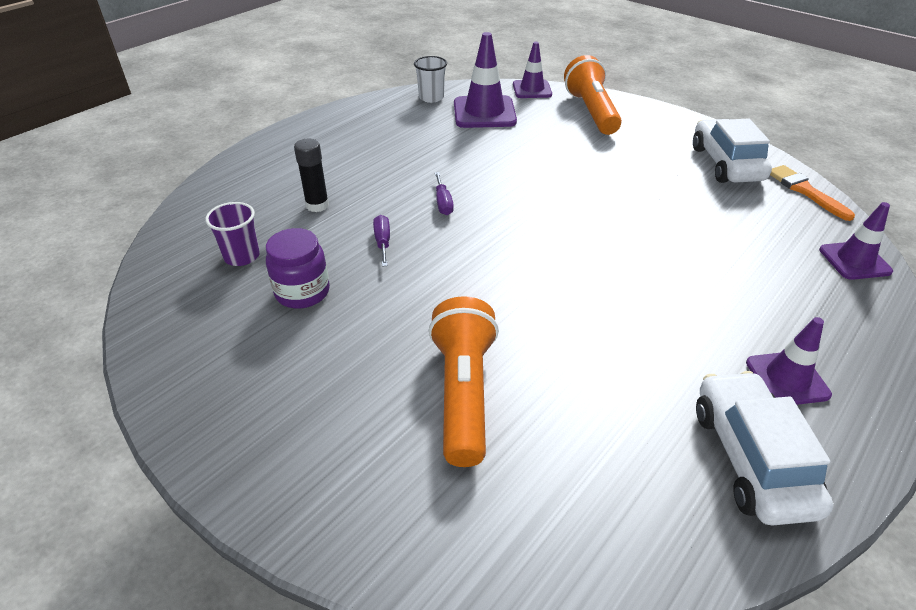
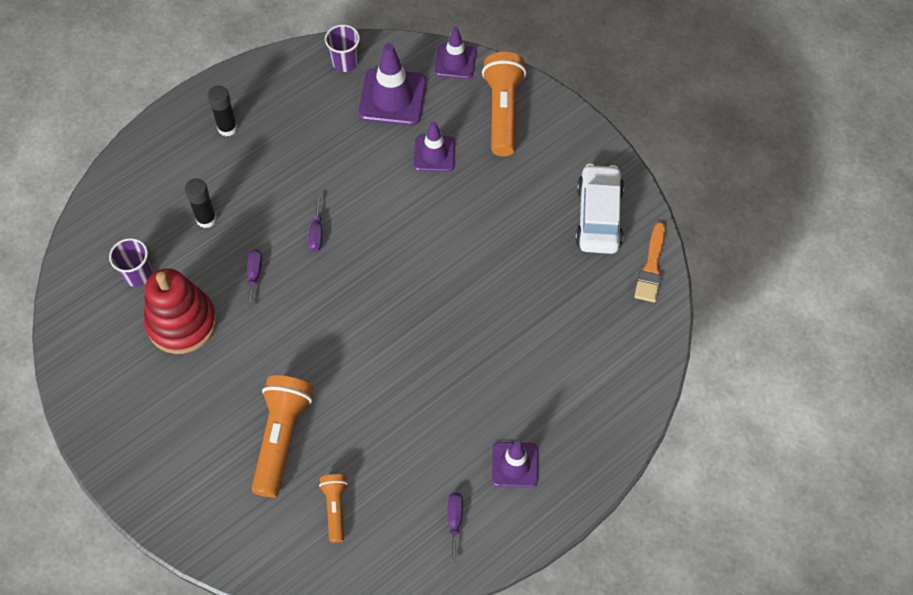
camera: 10 degrees right, 20 degrees up
purple jar [266,228,330,309] -> red stacking toy [144,268,217,354]
white cup [414,56,447,103] -> purple cup [325,25,360,72]
white car [696,371,833,526] -> purple screwdriver [448,492,463,564]
orange brush [770,165,855,221] -> orange brush turned 150 degrees counterclockwise [634,222,666,302]
purple traffic cone [819,202,893,280] -> purple traffic cone moved to [413,121,455,172]
none -> black glue stick [207,85,237,136]
none -> orange flashlight [319,474,348,543]

